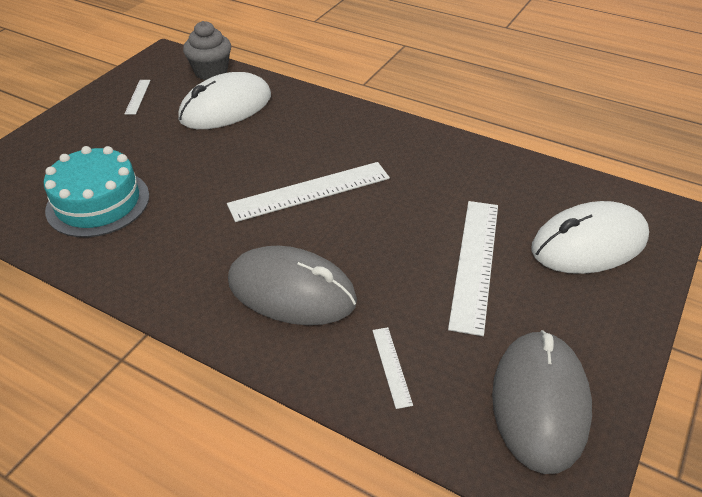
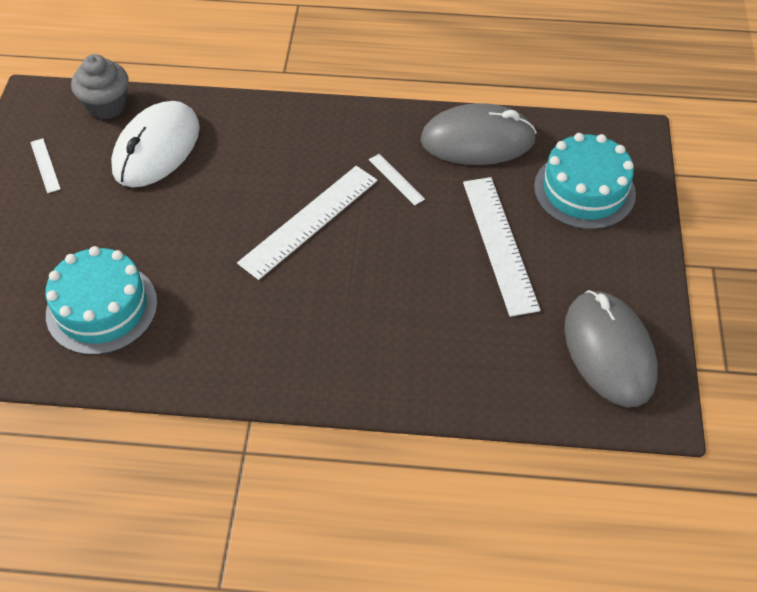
camera: 25 degrees left, 10 degrees up
grey mouse [228,246,357,325] -> grey mouse moved to [420,103,537,165]
white ruler [372,327,413,409] -> white ruler moved to [369,154,425,205]
white mouse [531,201,649,274] -> turquoise cake [534,133,636,230]

